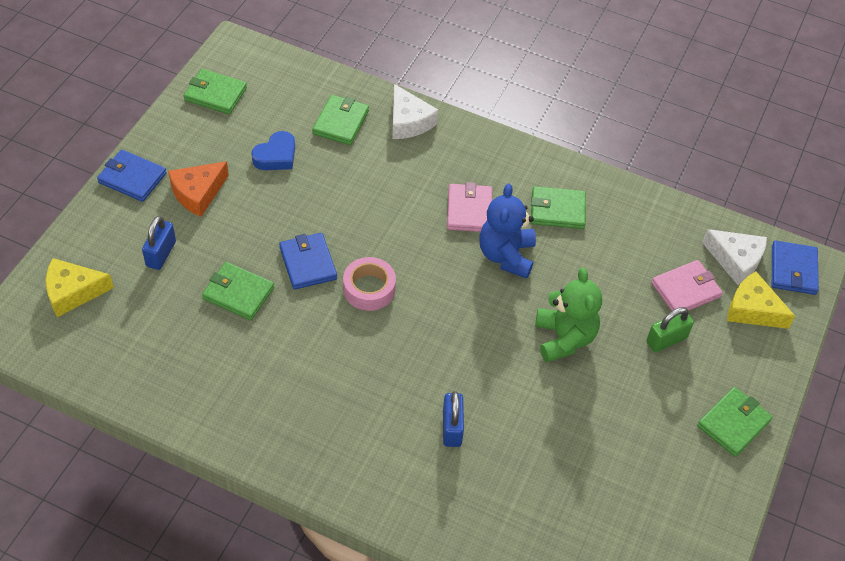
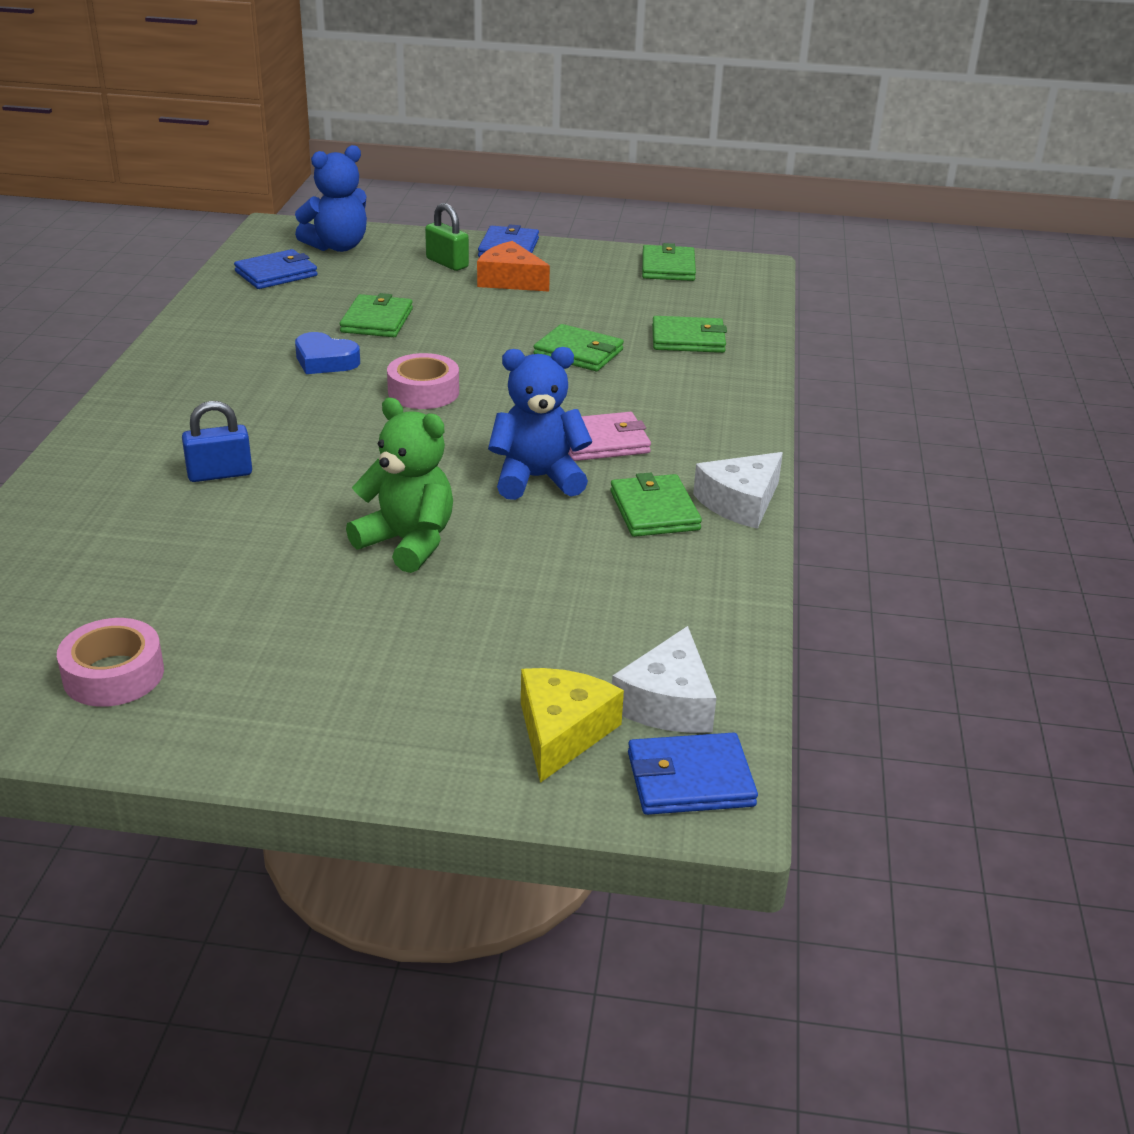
camera: 75 degrees right, 20 degrees down
yellow cheese [46,258,114,317] -> blue teddy bear [295,145,367,252]
blue padlock [142,216,176,270] -> none
blue heart [251,131,295,170] -> blue heart moved to [295,332,360,374]
blue wallet [279,233,337,290] -> blue wallet moved to [234,249,318,289]
white cheese [392,84,438,139] -> white cheese moved to [693,452,783,529]
green teddy bear [535,268,602,362] -> green teddy bear turned 120 degrees counterclockwise [346,398,453,573]
green padlock [646,307,694,352] -> green padlock moved to [425,203,469,271]
pink wallet [651,260,723,311] -> none
green wallet [697,387,772,457] -> green wallet moved to [533,324,624,371]
none -> pink tape [57,618,164,707]

